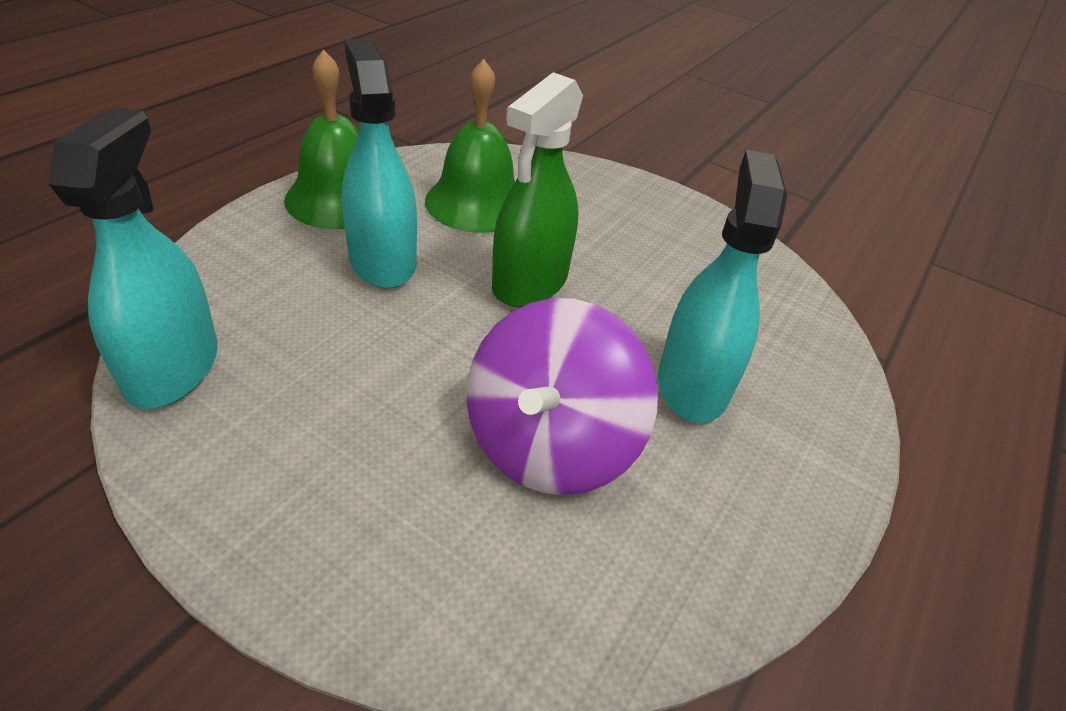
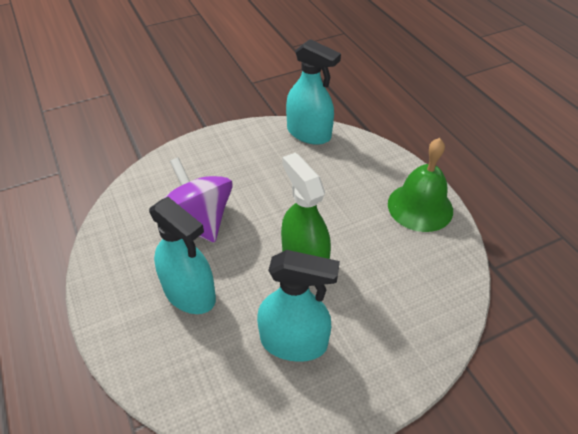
camera: 125 degrees right, 5 degrees up
turquoise spray bottle [342,39,417,289] -> turquoise spray bottle moved to [257,250,340,362]
green bell [425,59,515,233] -> none

